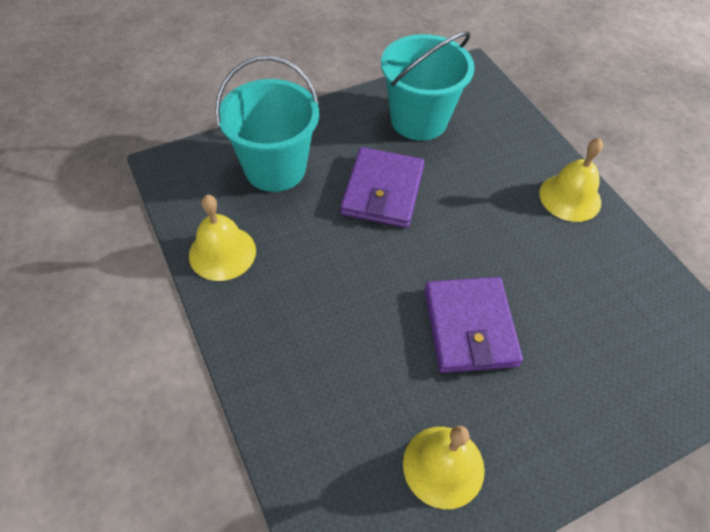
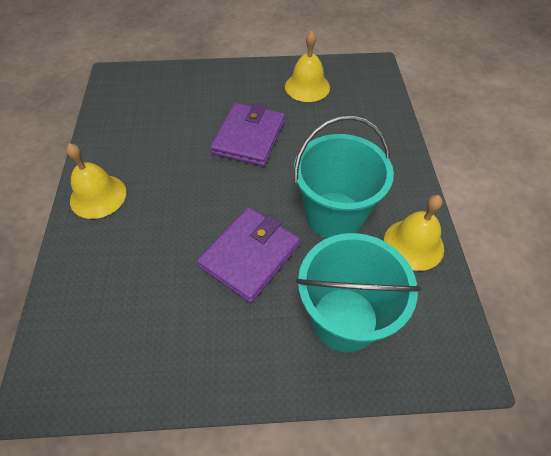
camera: 155 degrees left, 0 degrees up
turquoise bucket [381,31,475,141] -> turquoise bucket moved to [294,115,394,238]

